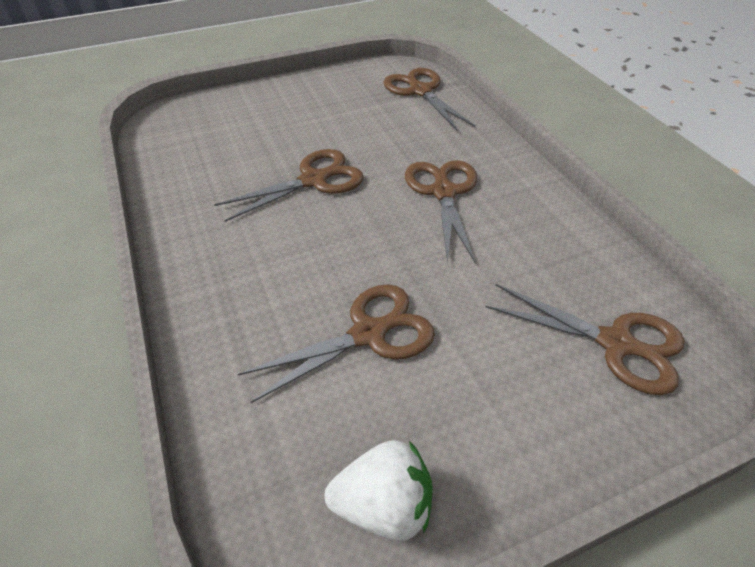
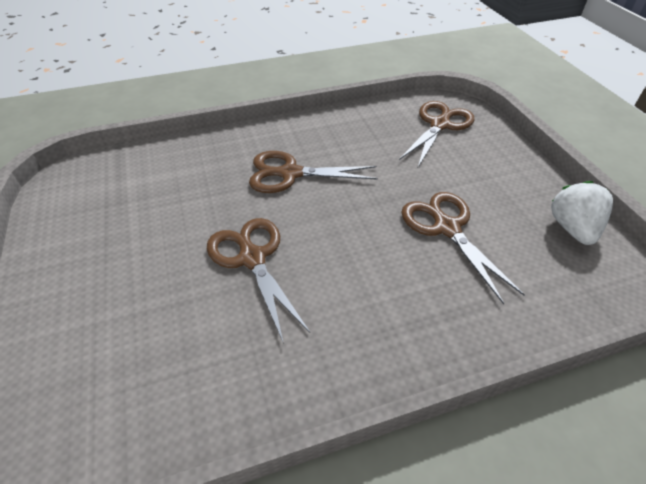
camera: 85 degrees left, 0 degrees up
brown scissors [383,68,475,131] -> none

